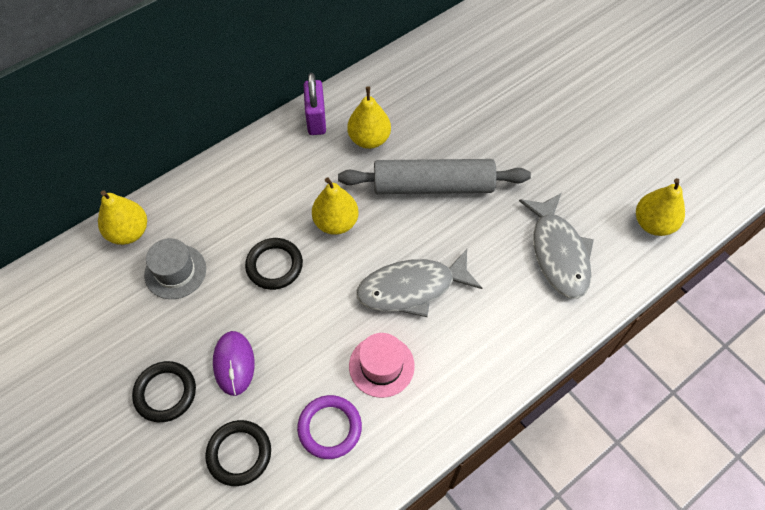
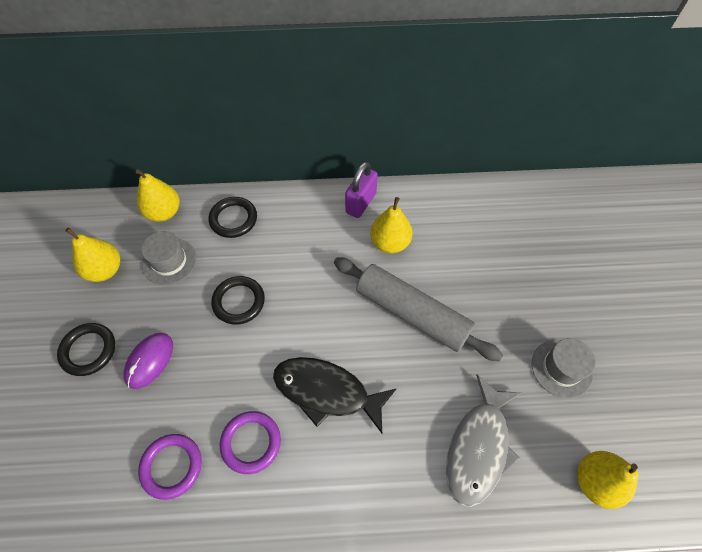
camera: 35 degrees right, 0 degrees up
black ring [205,420,271,486] -> black ring moved to [209,197,257,238]
yellow pear [312,177,359,235] -> yellow pear moved to [65,228,120,282]
pink hat [349,333,415,398] -> purple ring [220,411,281,474]
grey fish [356,249,482,317] -> black fish [273,357,397,433]
none -> grey hat [532,338,596,398]

